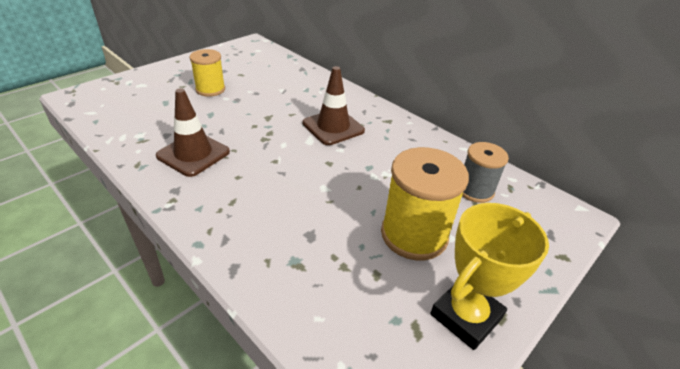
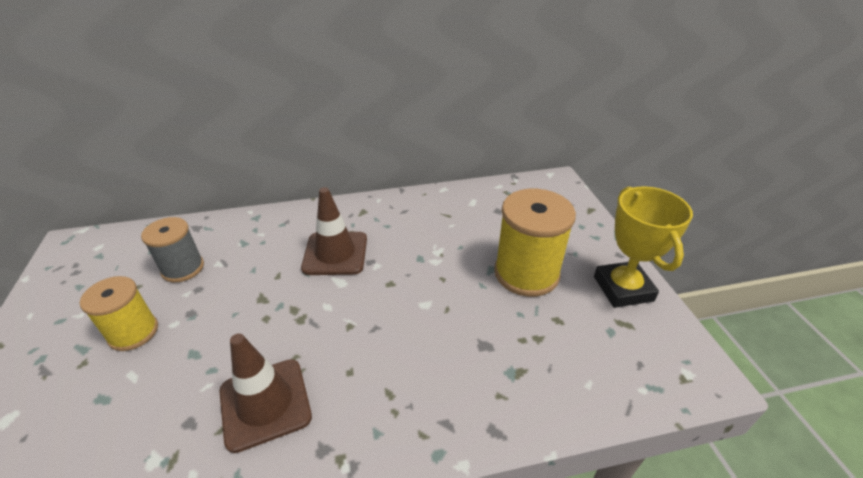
camera: 55 degrees left, 0 degrees up
grey spool [462,142,509,203] -> grey spool moved to [141,217,204,282]

